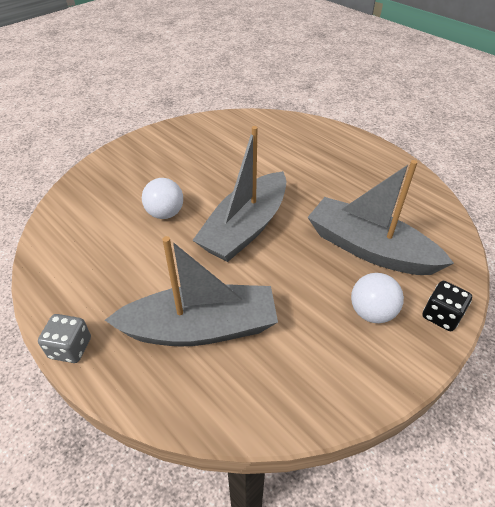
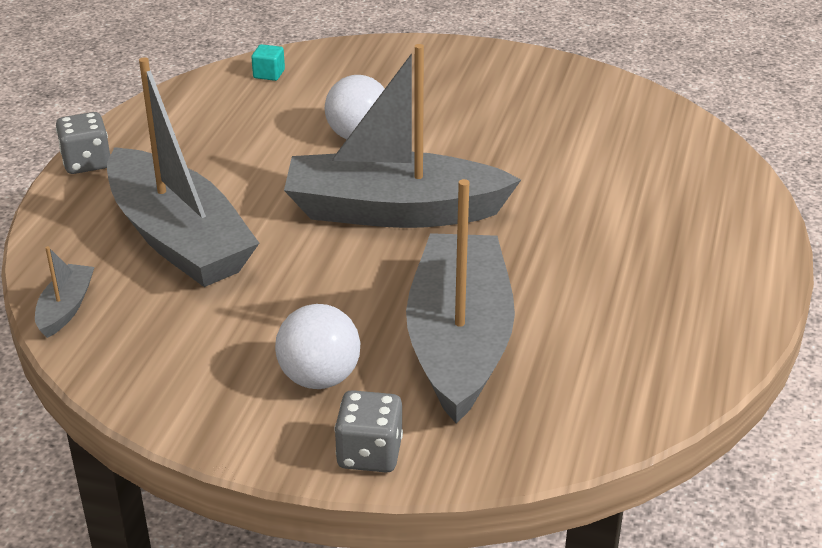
camera: 60 degrees right, 10 degrees down
black dice [422,281,472,331] -> grey dice [334,390,403,473]
none -> grey boat [35,246,94,338]
none -> turquoise cube [251,44,285,81]

